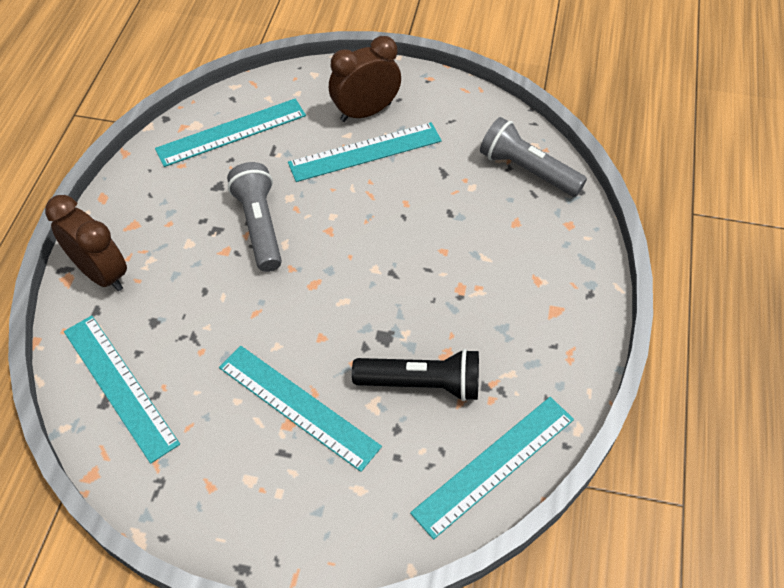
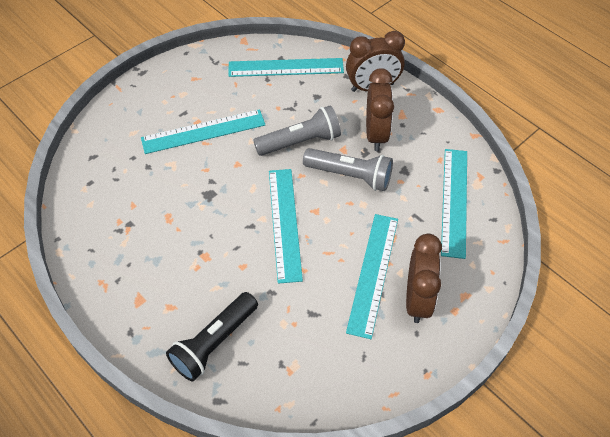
camera: 125 degrees right, 0 degrees up
black flashlight [352,349,479,401] -> black flashlight moved to [166,292,258,382]
turquoise ruler [410,397,574,539] -> turquoise ruler moved to [269,169,303,284]
grey flashlight [480,117,587,197] -> grey flashlight moved to [253,105,341,156]
none -> brown clock [366,68,394,151]

